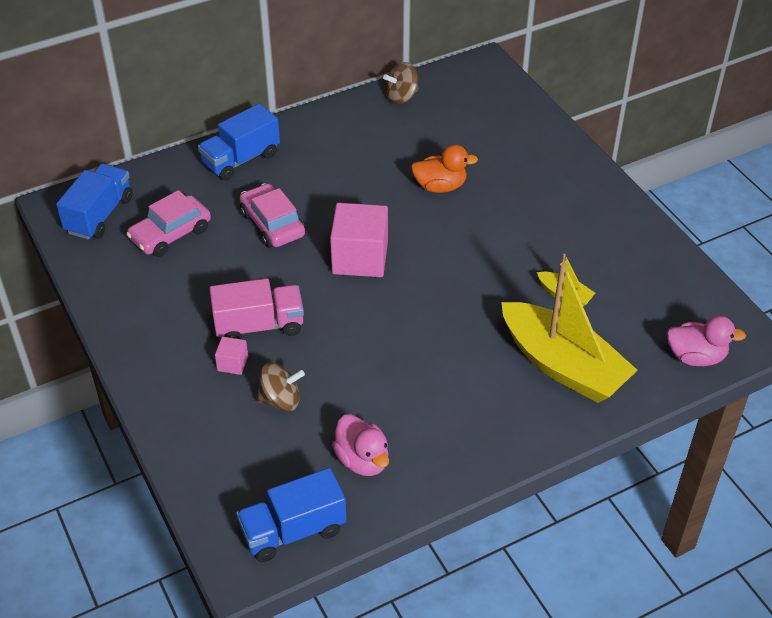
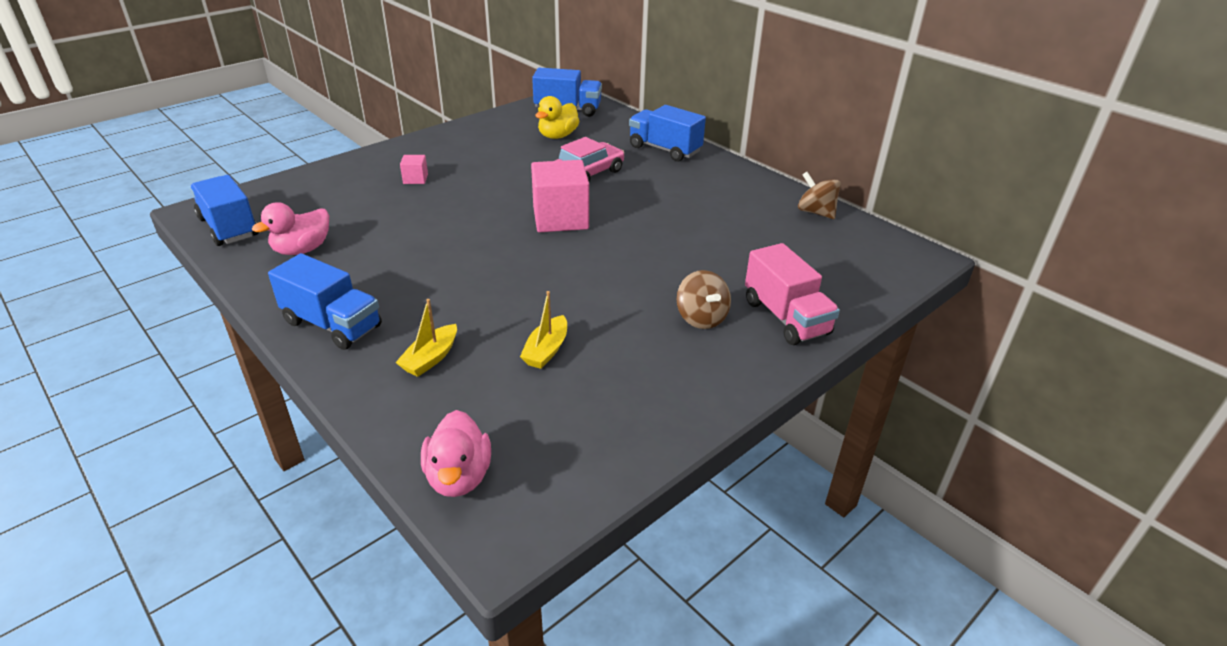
camera: 75 degrees right, 10 degrees down
pink car [126,190,211,257] -> yellow duck [536,96,579,139]
pink truck [209,278,304,339] -> pink truck moved to [745,243,840,345]
brown spinning top [256,362,305,411] -> brown spinning top moved to [677,270,731,329]
orange duck [411,145,478,193] -> none
yellow boat [501,262,638,403] -> yellow boat [395,299,457,377], size x0.43
none -> blue truck [268,253,382,350]

